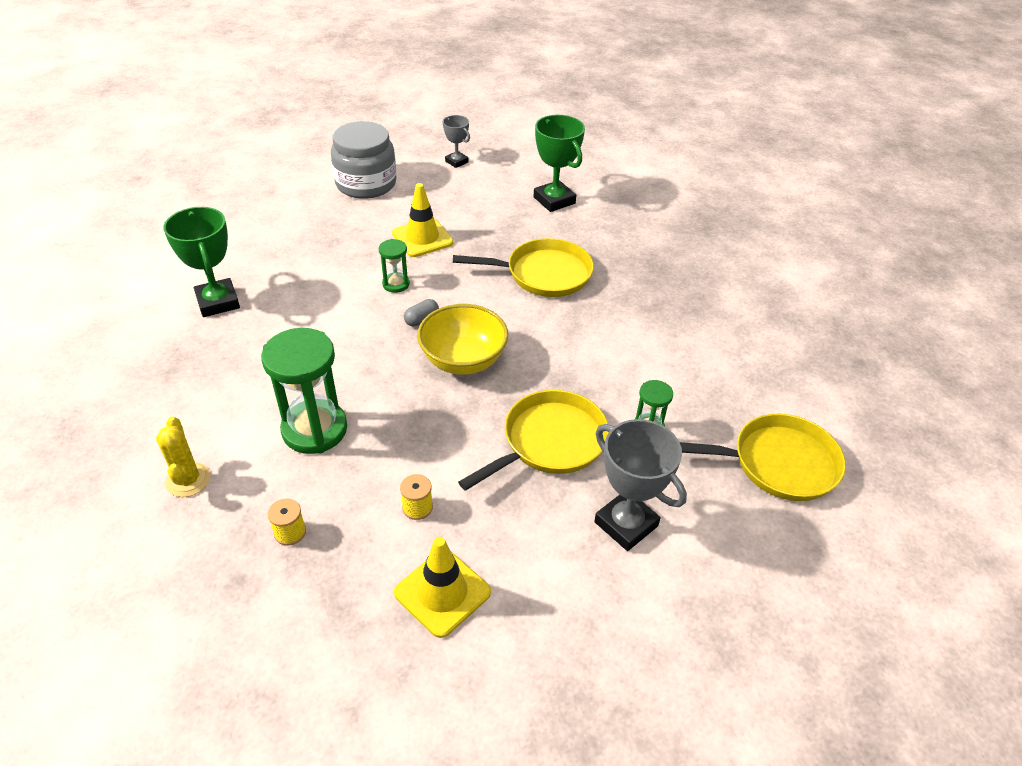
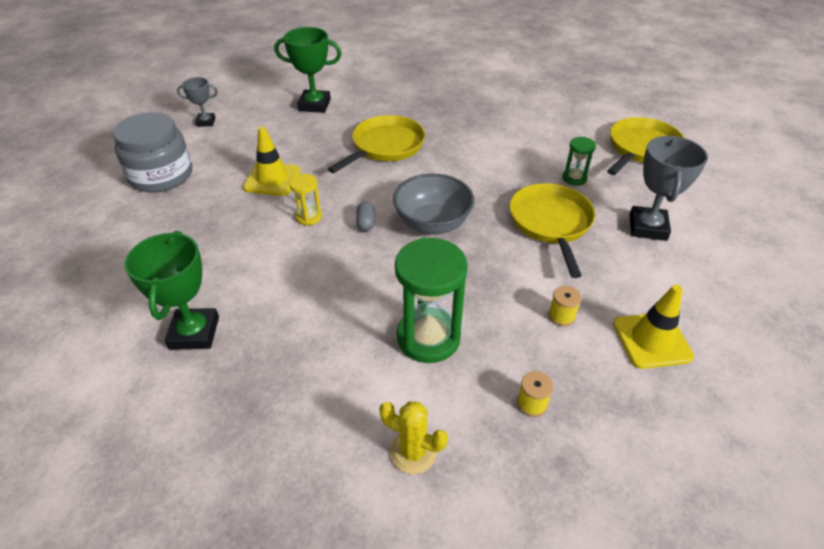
camera: 50 degrees left, 0 degrees up
green trophy [163,207,240,317] -> green trophy turned 75 degrees clockwise [124,231,219,350]
green hourglass [379,239,410,293] -> yellow hourglass [289,174,322,226]
yellow bowl [417,304,508,375] -> grey bowl [393,174,474,235]
grey trophy [594,419,687,551] -> grey trophy turned 75 degrees counterclockwise [629,136,708,241]

